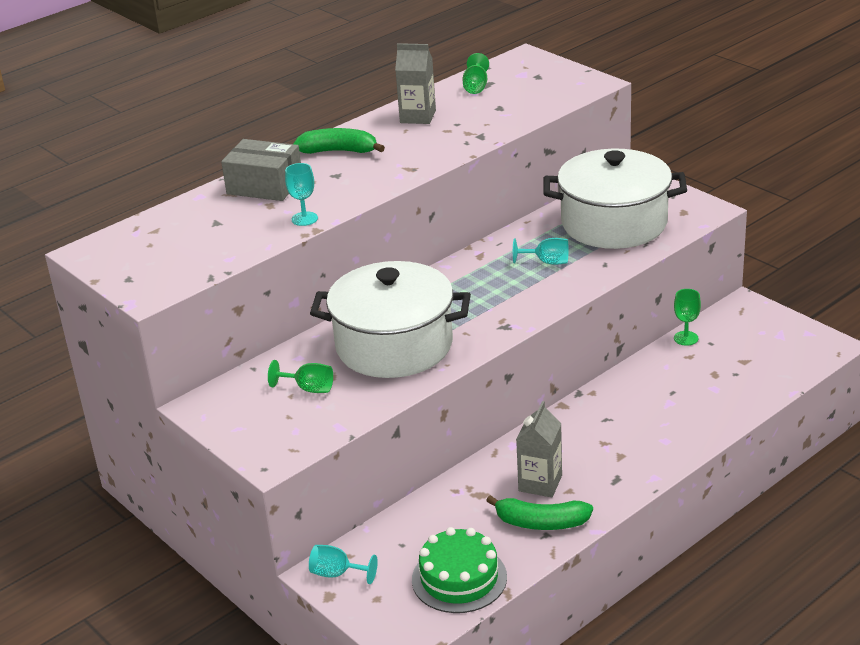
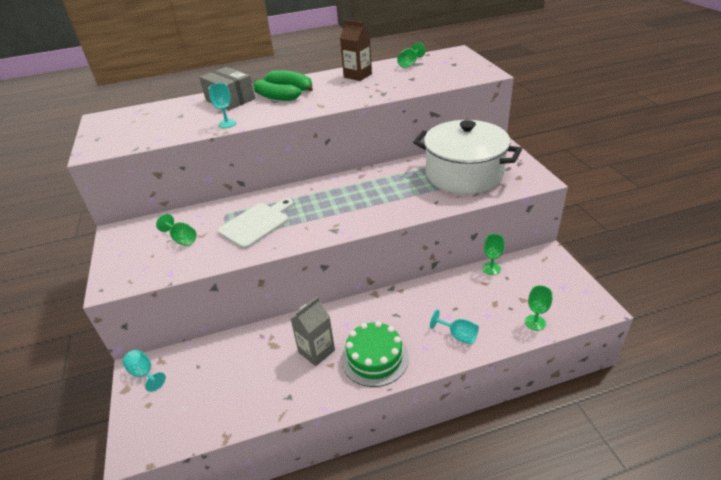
camera: 25 degrees right, 5 degrees up
white pot [310,261,471,378] -> white cutting board [218,198,293,249]
grey carton [395,43,436,124] -> brown carton [340,20,372,81]
green cake [412,527,507,613] -> green cake moved to [341,321,409,387]
green banana [486,495,593,530] -> green banana moved to [253,79,302,101]
turquoise goblet [513,238,568,265] -> turquoise goblet moved to [430,310,479,345]
none -> green goblet [525,285,553,331]

